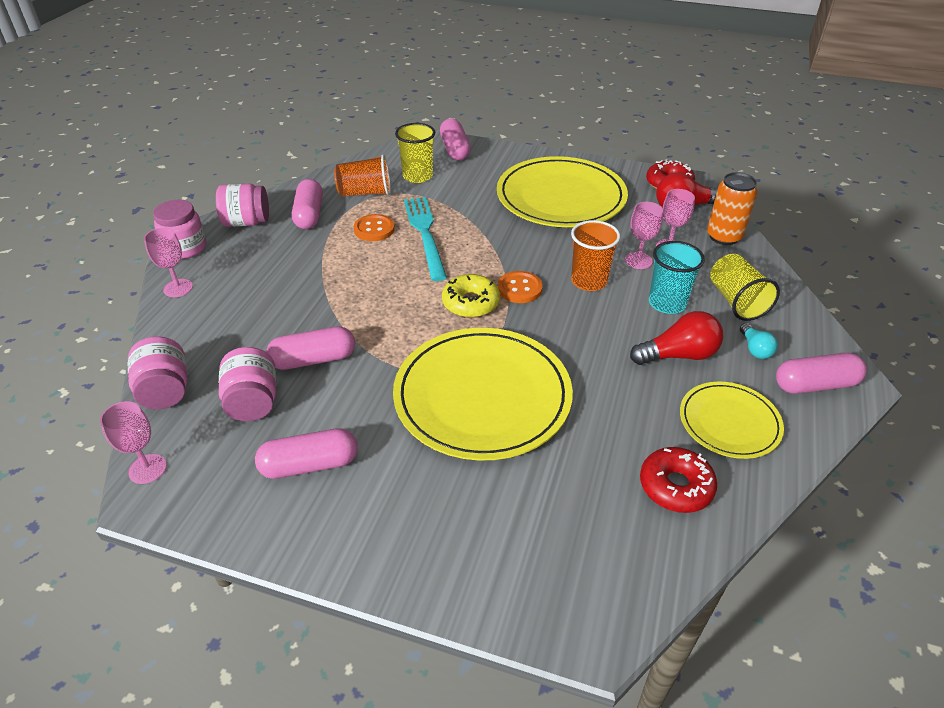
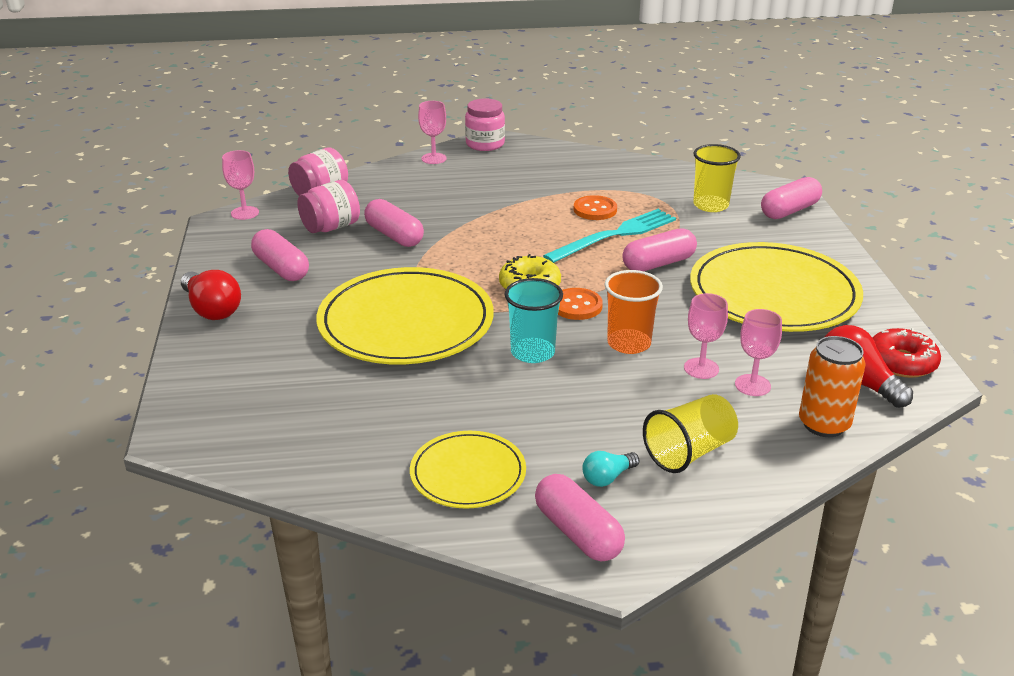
camera: 65 degrees right, 10 degrees down
pink jar [216,184,269,227] -> none
pink capsule [292,179,323,229] -> pink capsule moved to [622,228,697,271]
orange cup [334,154,391,196] -> none
red light bulb [630,311,723,365] -> red light bulb moved to [181,270,241,320]
red donut [640,447,717,513] -> none
turquoise cup [649,241,705,314] -> turquoise cup moved to [505,278,563,363]

